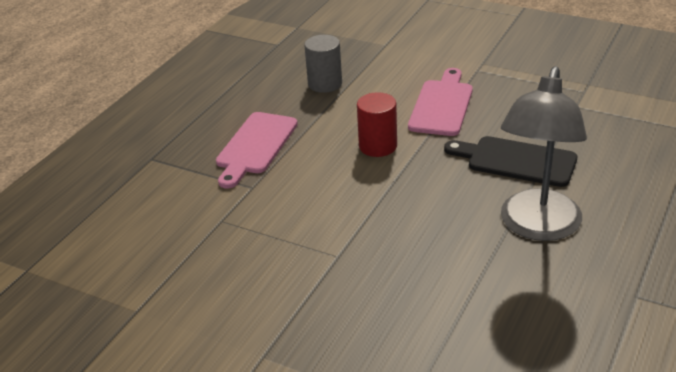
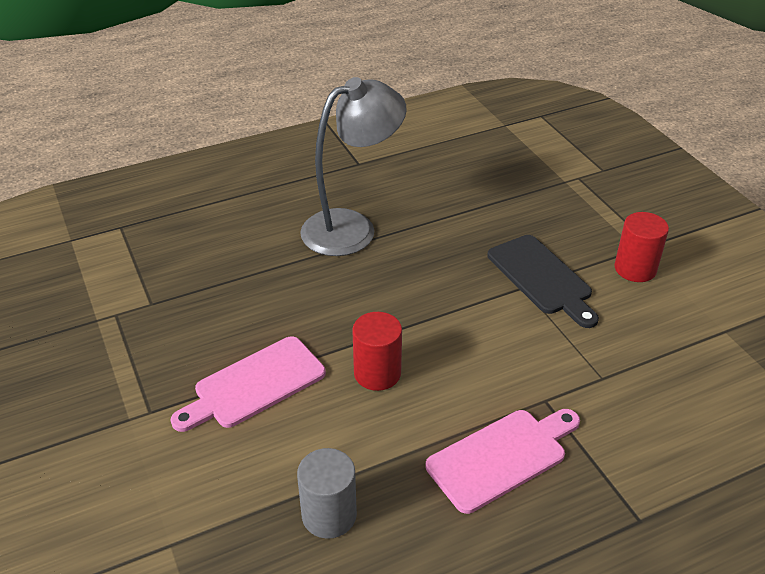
camera: 145 degrees left, 5 degrees up
black cutting board [444,136,577,187] -> black cutting board moved to [487,235,599,328]
none -> red cylinder [614,212,669,282]

